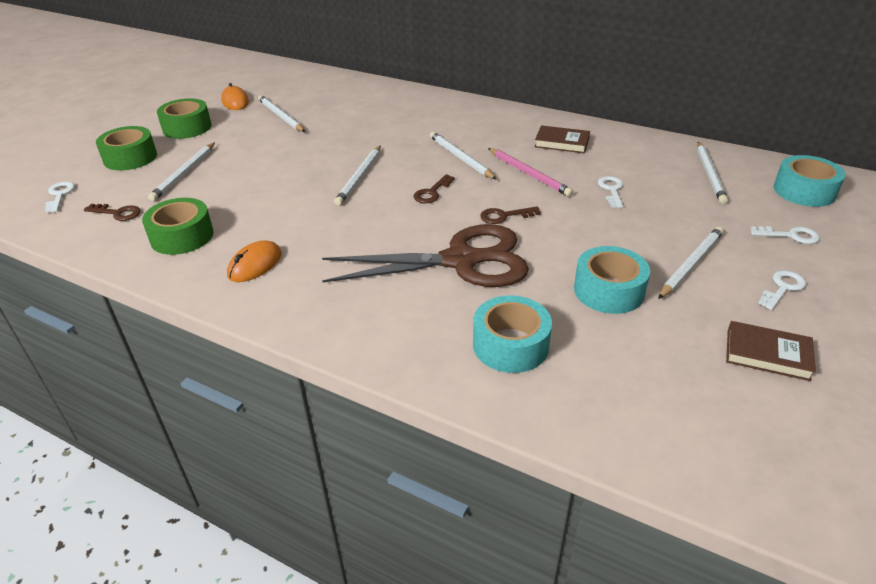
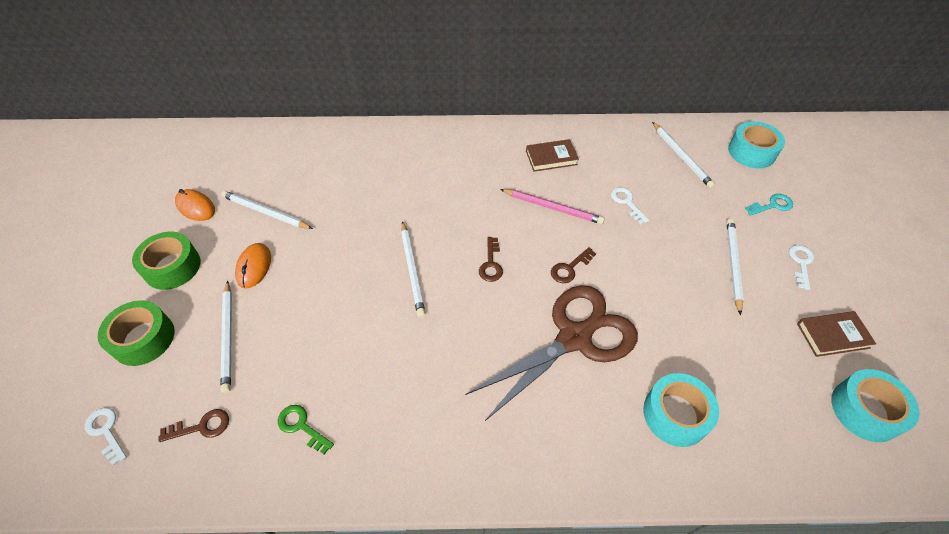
camera: 30 degrees left, 15 degrees up
green tape [142,198,214,255] -> green key [278,405,334,454]
orange mouse [227,240,282,282] -> orange mouse moved to [235,243,271,288]
white pencil [430,132,497,180] -> none
turquoise tape [574,246,650,314] -> turquoise tape moved to [831,369,919,442]
white key [750,226,820,244] -> turquoise key [745,194,793,216]

